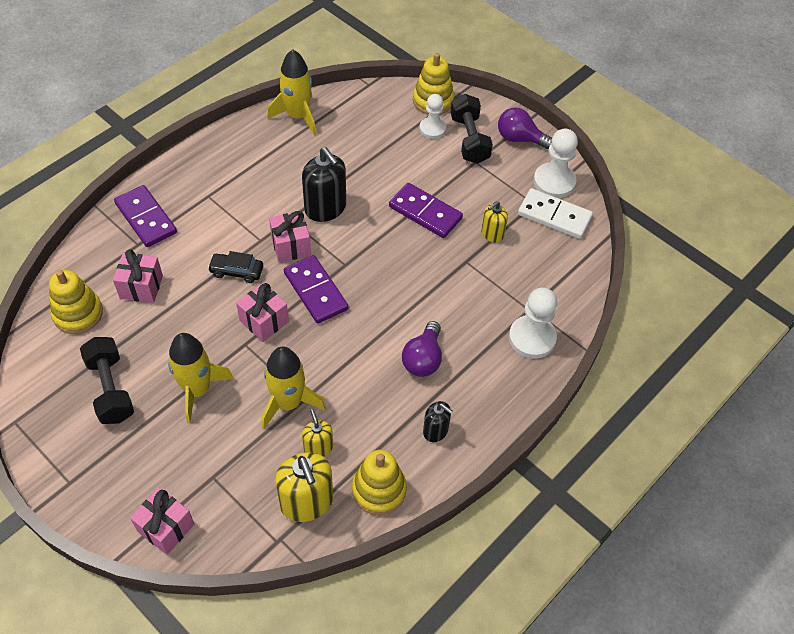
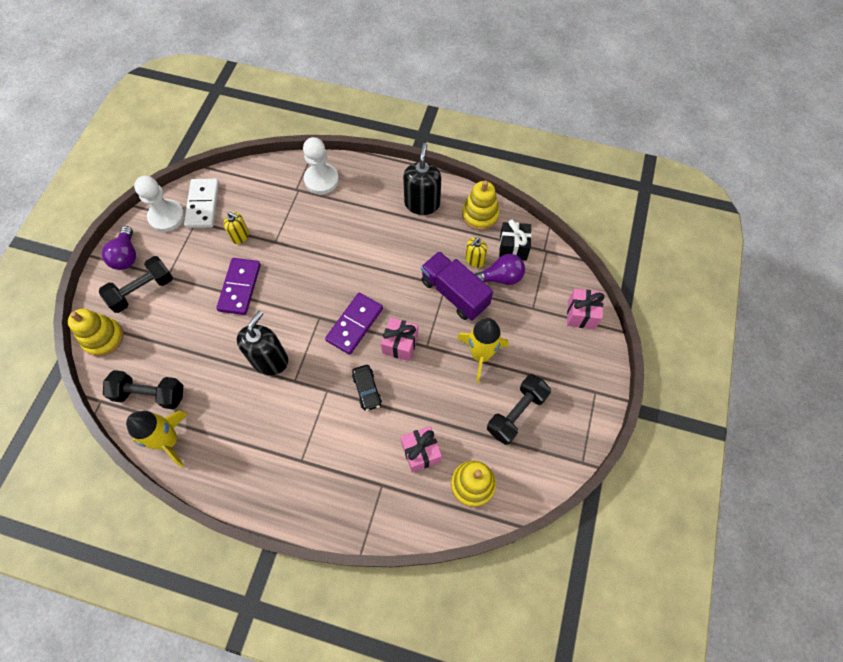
camera: 115 degrees left, 10 degrees up
purple domino [114,185,177,247] -> none
yellow rocket [261,347,326,430] -> purple truck [421,251,493,321]
pink gift [269,211,311,262] -> none
yellow soap dispenser [275,452,333,522] -> black gift [499,219,532,261]
purple light bulb [402,321,442,377] -> purple light bulb moved to [475,254,525,285]
white pawn [419,94,446,139] -> none
black soap dispenser [423,401,452,442] -> black soap dispenser [403,143,441,215], size x1.75
none -> black dumbbell [103,370,183,409]

